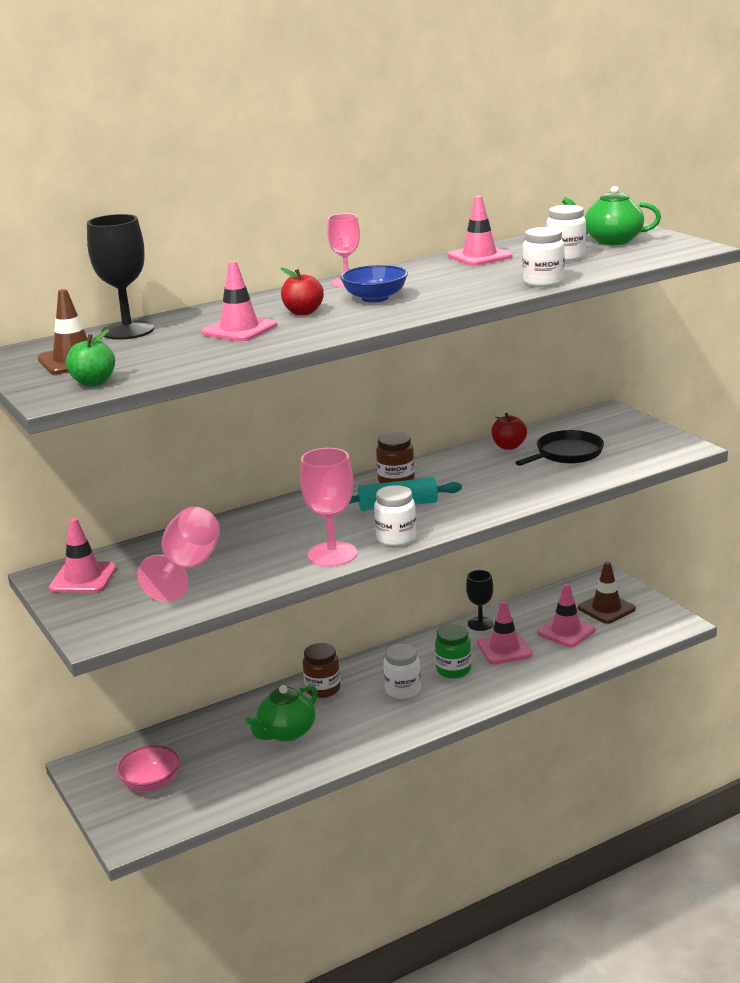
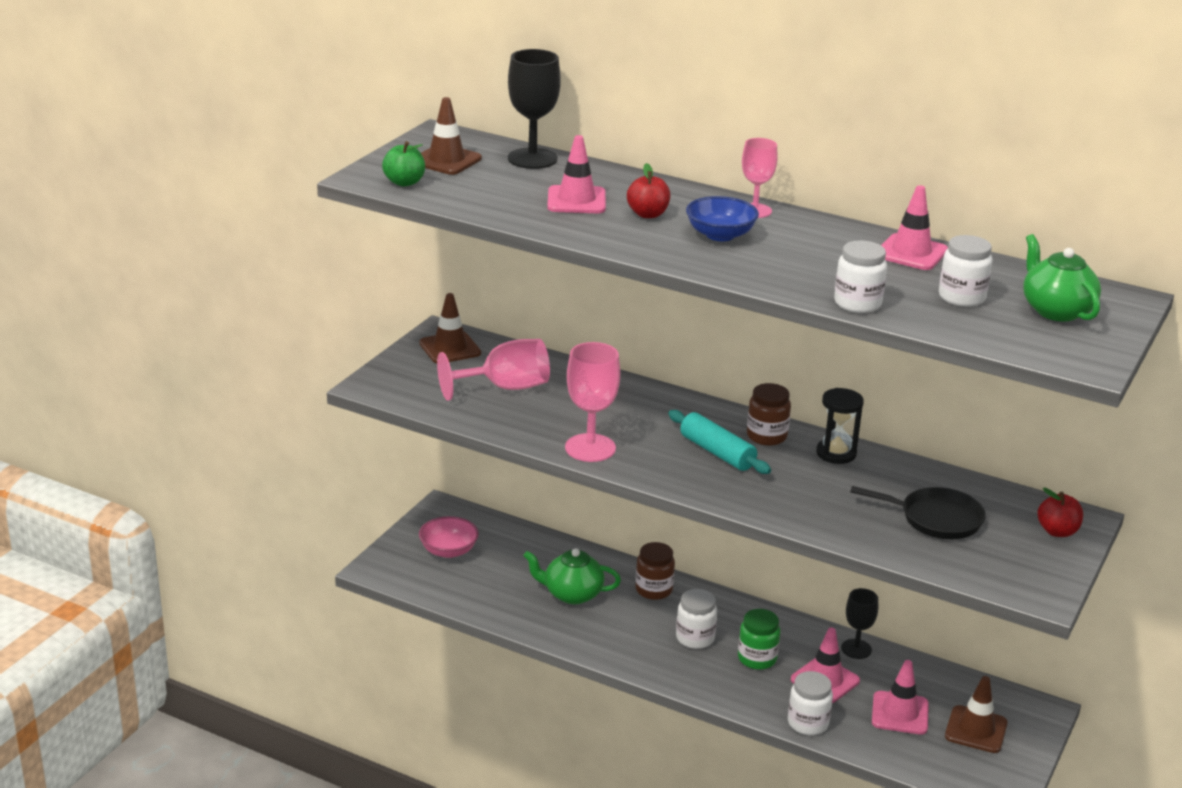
camera: 55 degrees right, 5 degrees up
pink traffic cone [49,518,116,593] -> brown traffic cone [419,293,481,363]
white jar [374,485,416,546] -> white jar moved to [788,671,833,735]
red apple [491,413,527,450] -> red apple moved to [1037,488,1083,537]
none -> black hourglass [816,388,864,464]

